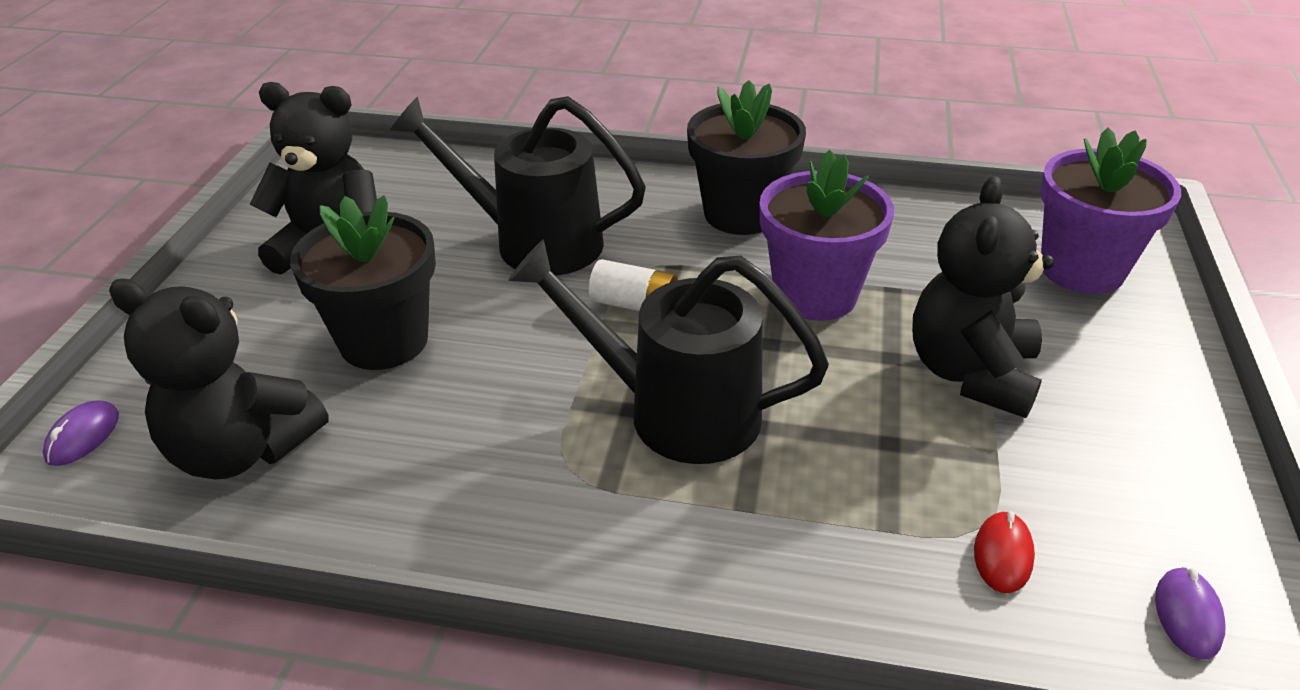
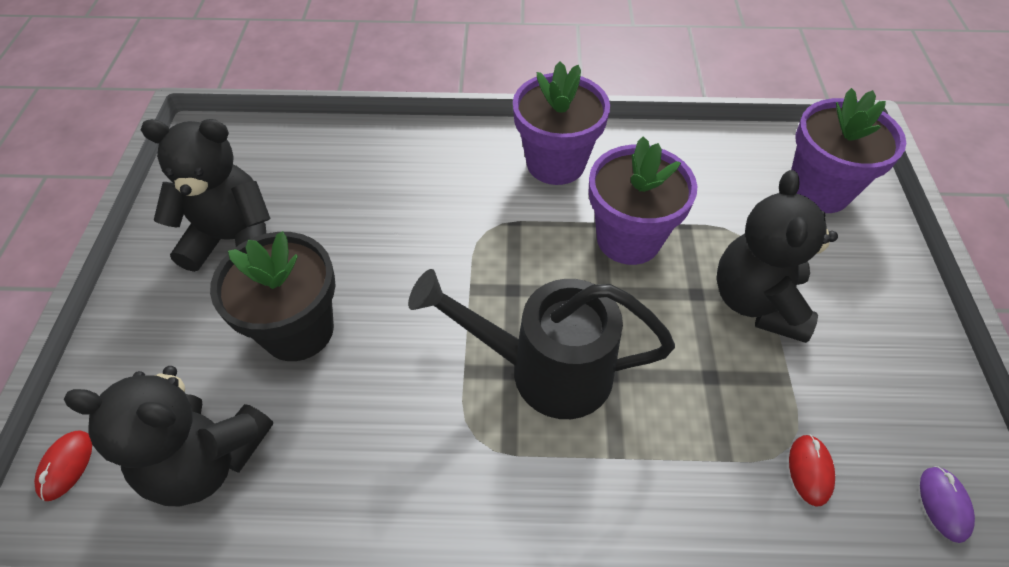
camera: 10 degrees left, 15 degrees up
purple mouse [43,400,119,466] -> red mouse [34,430,92,501]
black watering can [390,96,646,276] -> none
white battery [589,259,678,311] -> none
black flower pot [687,80,806,235] -> purple flower pot [513,61,610,185]

